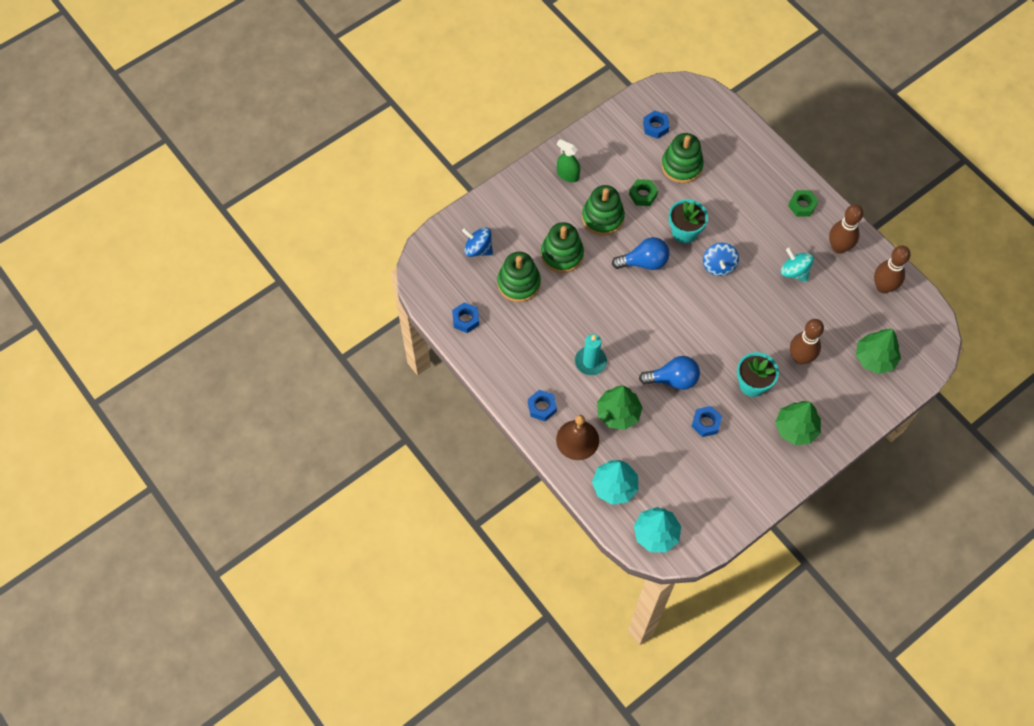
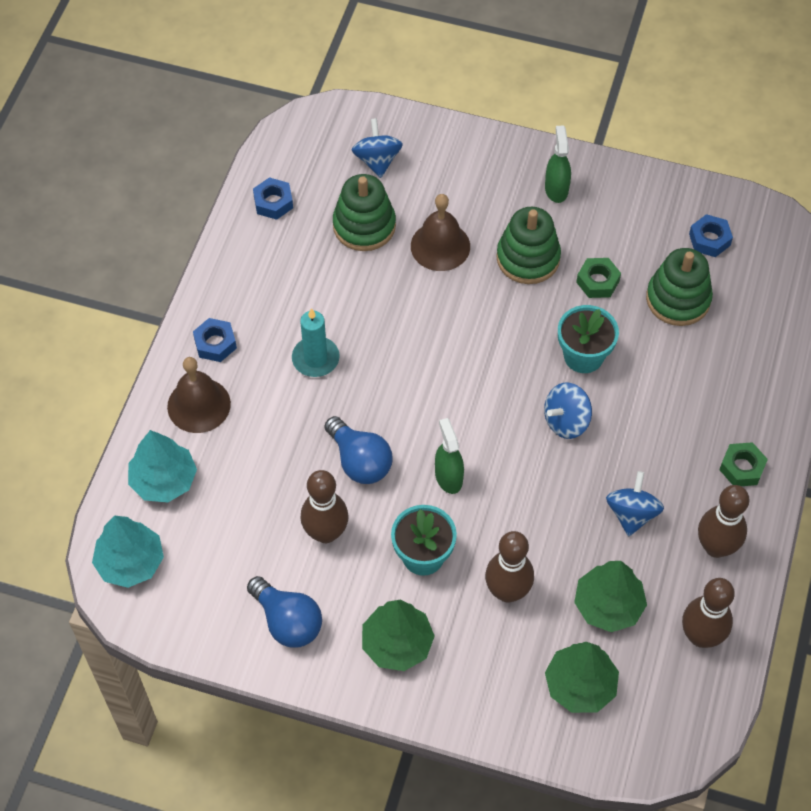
camera: 55 degrees right, 5 degrees down
green stacking toy [541,222,584,273] -> brown bell [411,194,470,271]
green tree [597,385,643,430] -> green tree moved to [574,561,647,632]
blue light bulb [612,237,670,270] -> blue light bulb moved to [247,576,322,648]
blue nut [691,406,722,437] -> brown bowling pin [300,470,349,543]
turquoise spinning top [781,247,814,282] -> blue spinning top [606,471,664,536]
none -> green spray bottle [435,418,464,494]

